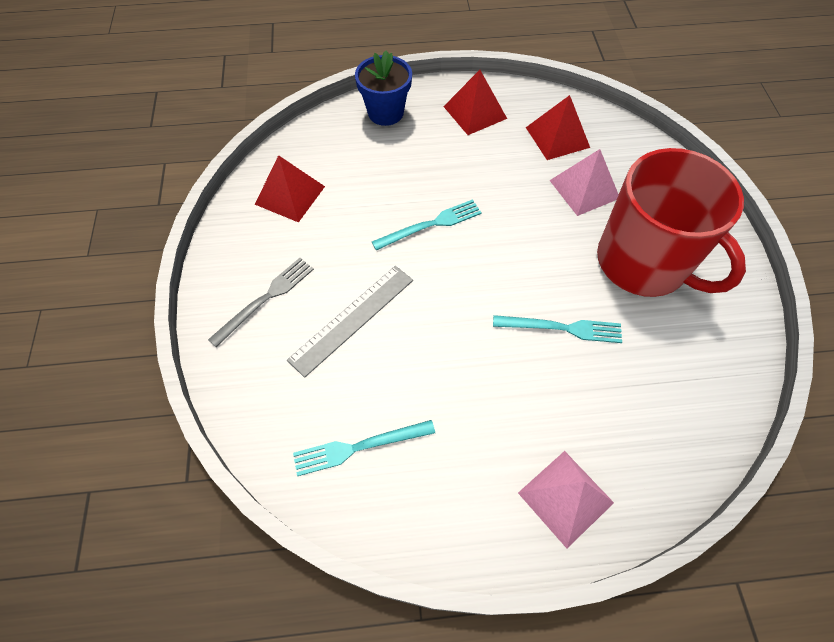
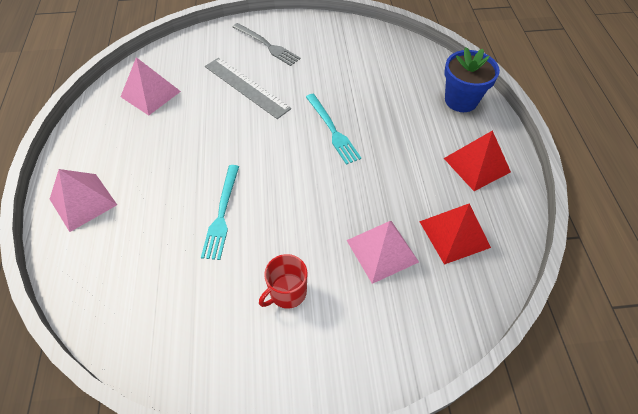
camera: 90 degrees right, 5 degrees down
red pyramid [255,155,325,222] -> none
turquoise fork [293,420,435,476] -> pink pyramid [120,57,181,116]
red mug [597,148,746,297] -> red mug [259,254,308,309], size x0.40

